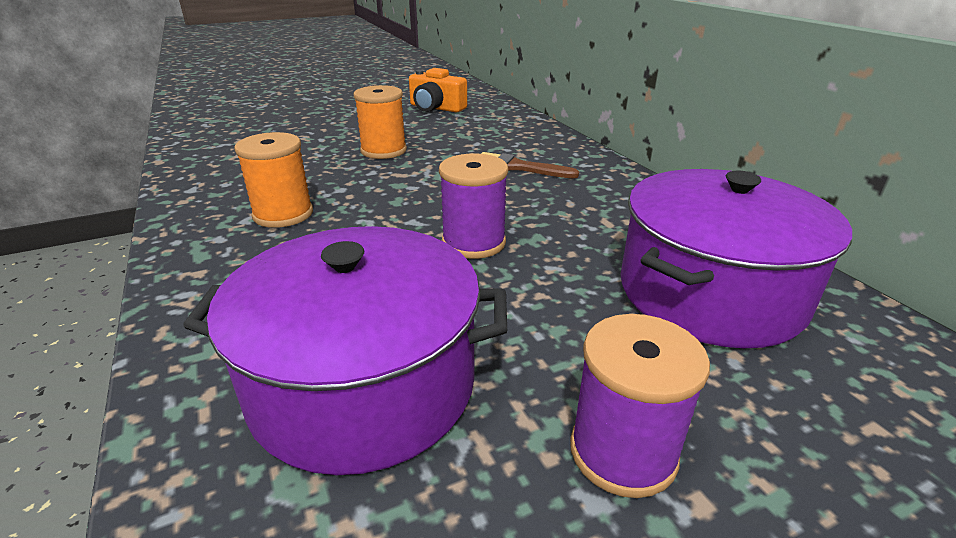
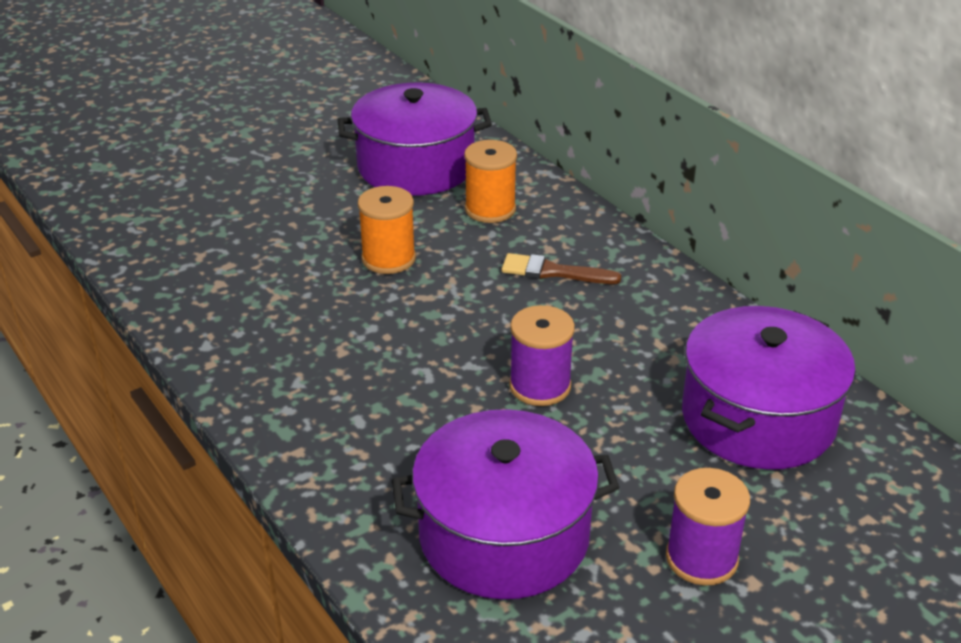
camera: 10 degrees left, 5 degrees up
orange spool [234,132,313,228] -> orange spool moved to [464,140,517,223]
orange camera [409,68,467,113] -> purple pot [338,83,492,196]

